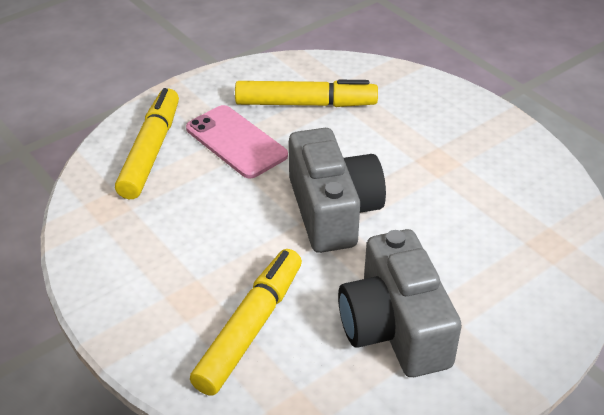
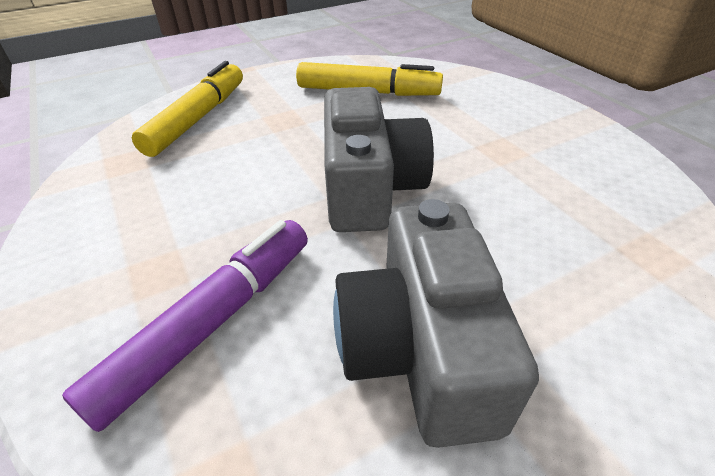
camera: 10 degrees right, 0 degrees up
pink phone [186,105,288,179] -> none
yellow marker [190,249,302,396] -> purple marker [62,220,308,432]

